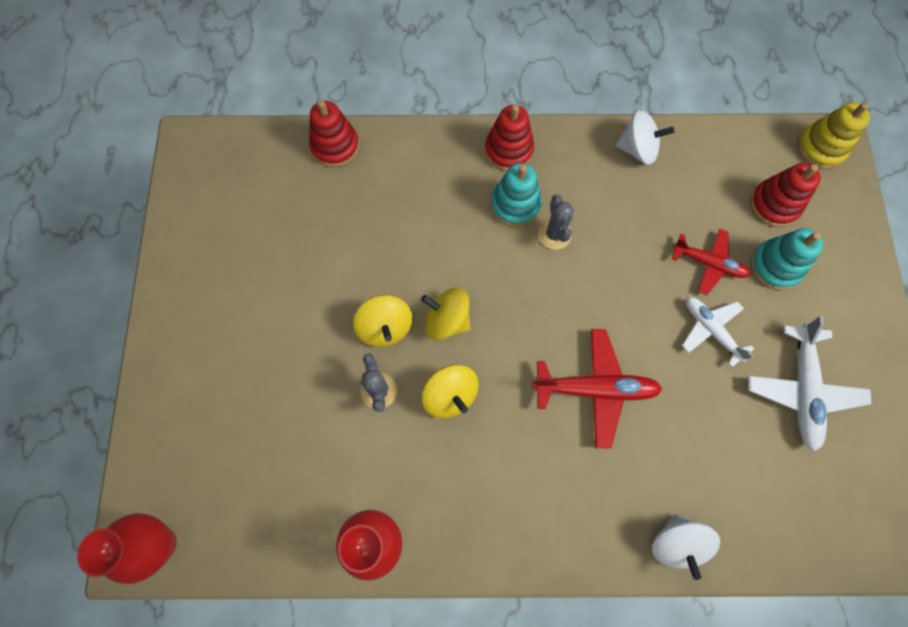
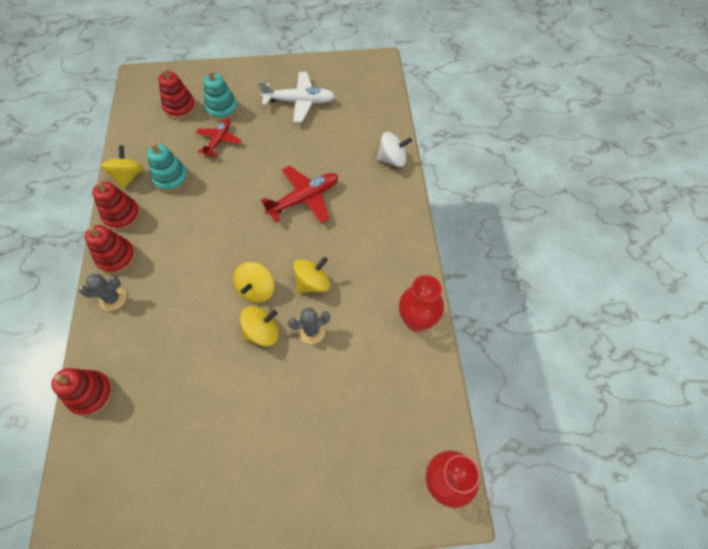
camera: 95 degrees left, 10 degrees down
turquoise stacking toy [491,163,542,227] -> turquoise stacking toy moved to [147,142,189,193]
red plane [532,329,662,449] -> red plane turned 60 degrees clockwise [261,166,338,223]
grey cactus [538,194,574,249] -> grey cactus moved to [79,273,126,311]
white spinning top [616,110,674,165] -> yellow spinning top [101,146,144,189]
white plane [682,297,754,367] -> none
yellow stacking toy [797,102,870,169] -> none
none -> red stacking toy [92,181,140,231]

